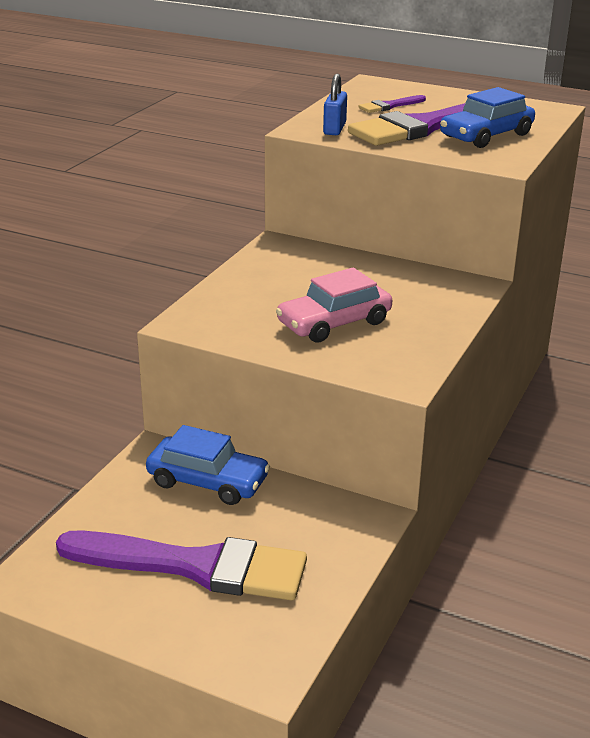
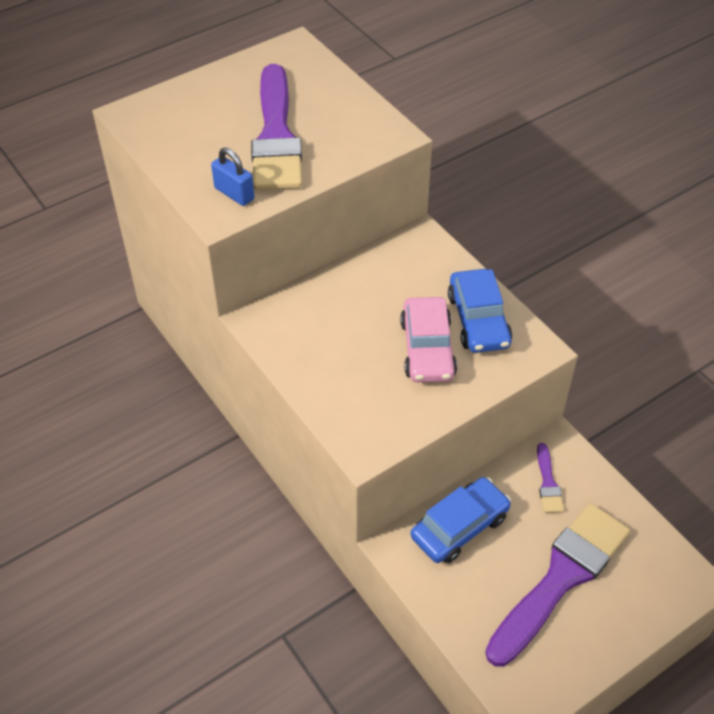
camera: 60 degrees left, 20 degrees up
purple brush [359,95,426,113] -> purple brush moved to [537,443,564,513]
blue car [440,87,535,148] -> blue car moved to [448,269,512,353]

